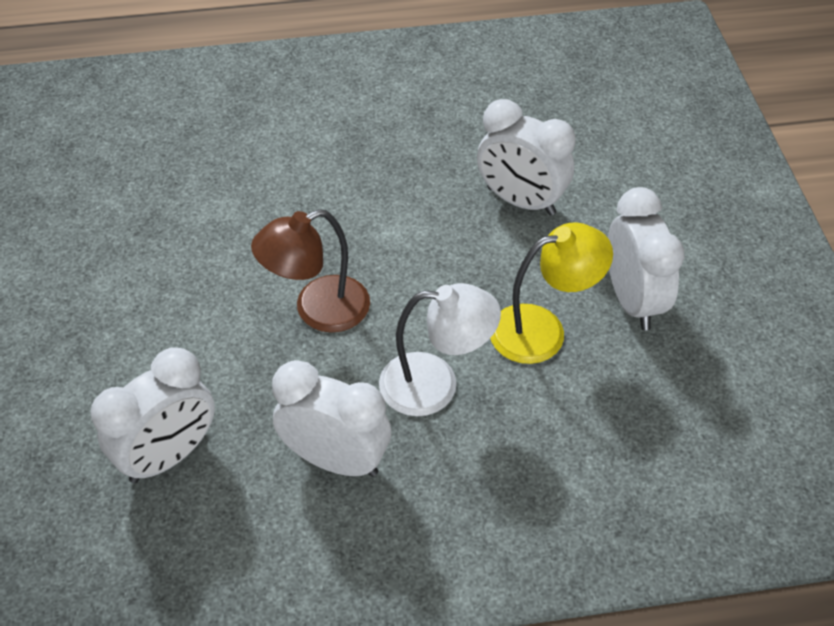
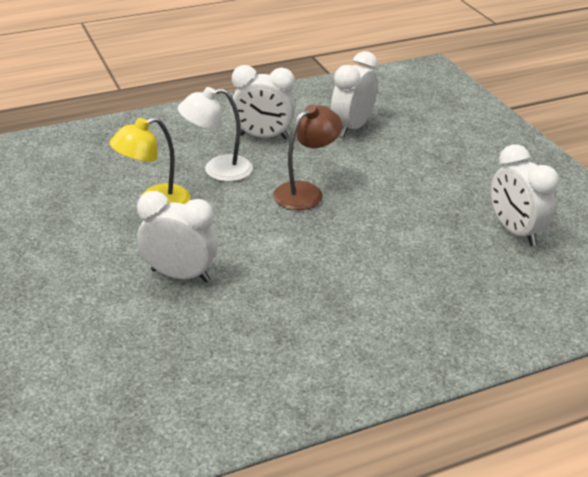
camera: 165 degrees right, 15 degrees down
white clock [608,187,684,330] -> white clock moved to [491,144,559,246]

